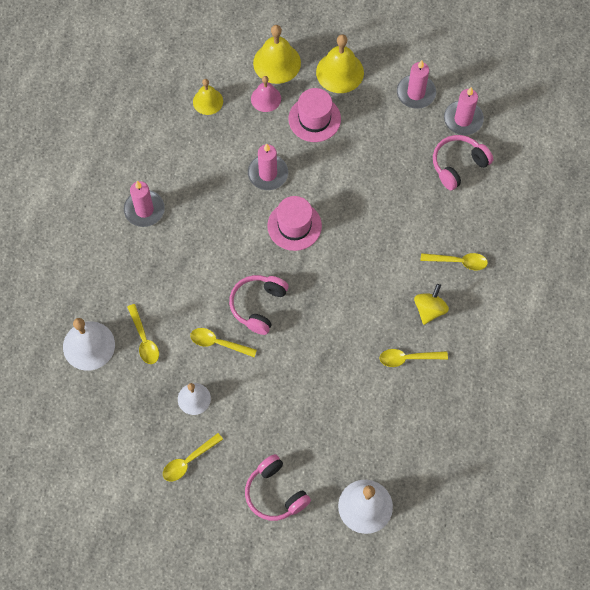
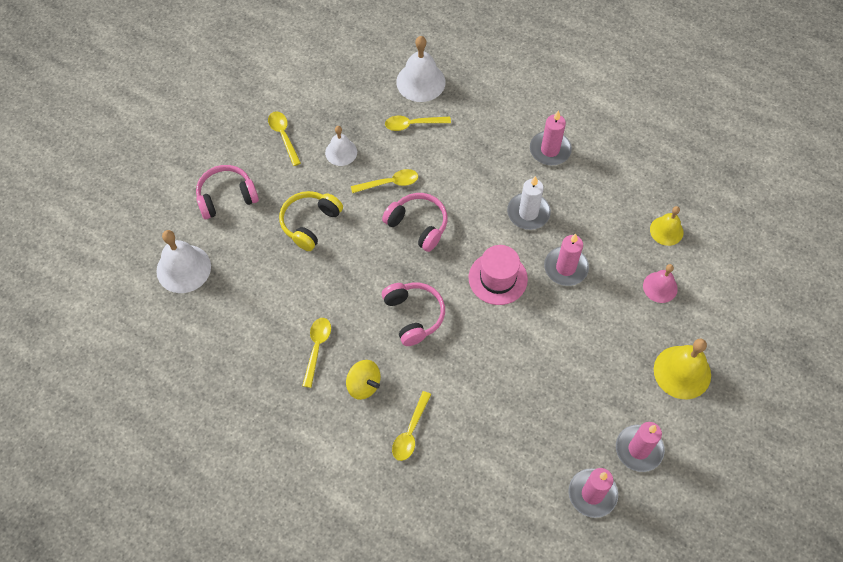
camera: 105 degrees right, 5 degrees down
yellow spoon [190,328,257,357] -> yellow spoon turned 45 degrees clockwise [351,169,418,193]
yellow bell [253,25,301,84] -> none
pink hat [289,88,341,142] -> none
pink headphones [433,135,493,190] -> pink headphones moved to [382,283,445,346]
none -> yellow headphones [279,191,343,251]
none -> white candle [507,176,551,230]

